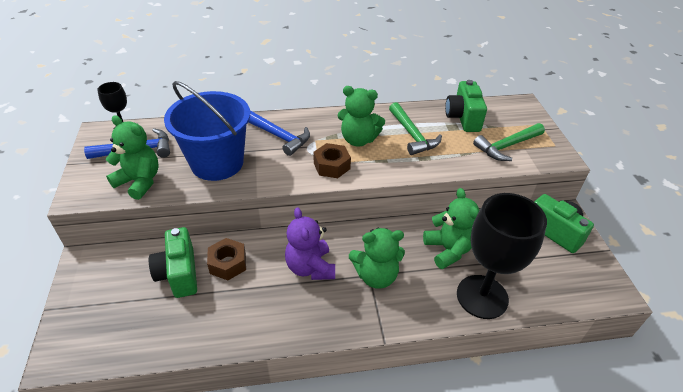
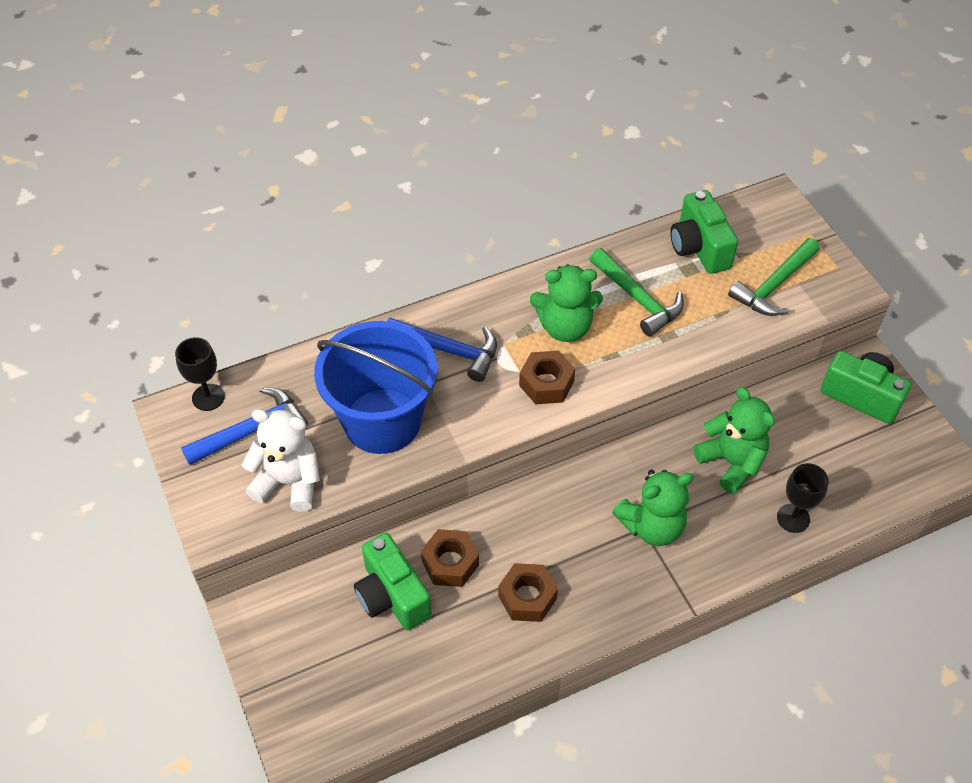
camera: 15 degrees left, 10 degrees up
green teddy bear [106,115,159,200] -> white teddy bear [242,409,320,512]
purple teddy bear [285,207,335,280] -> none
black goblet [457,193,547,319] -> black goblet [777,463,829,533], size x0.49
none -> brown nut [498,563,558,622]

